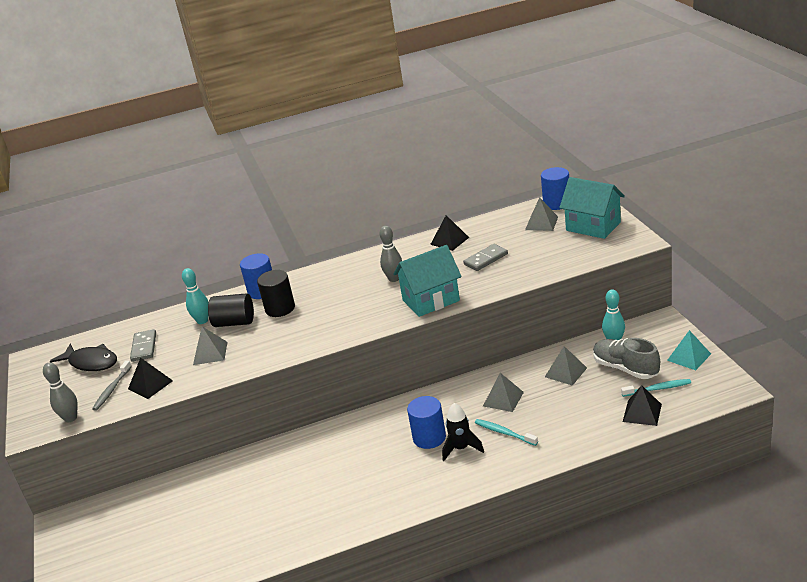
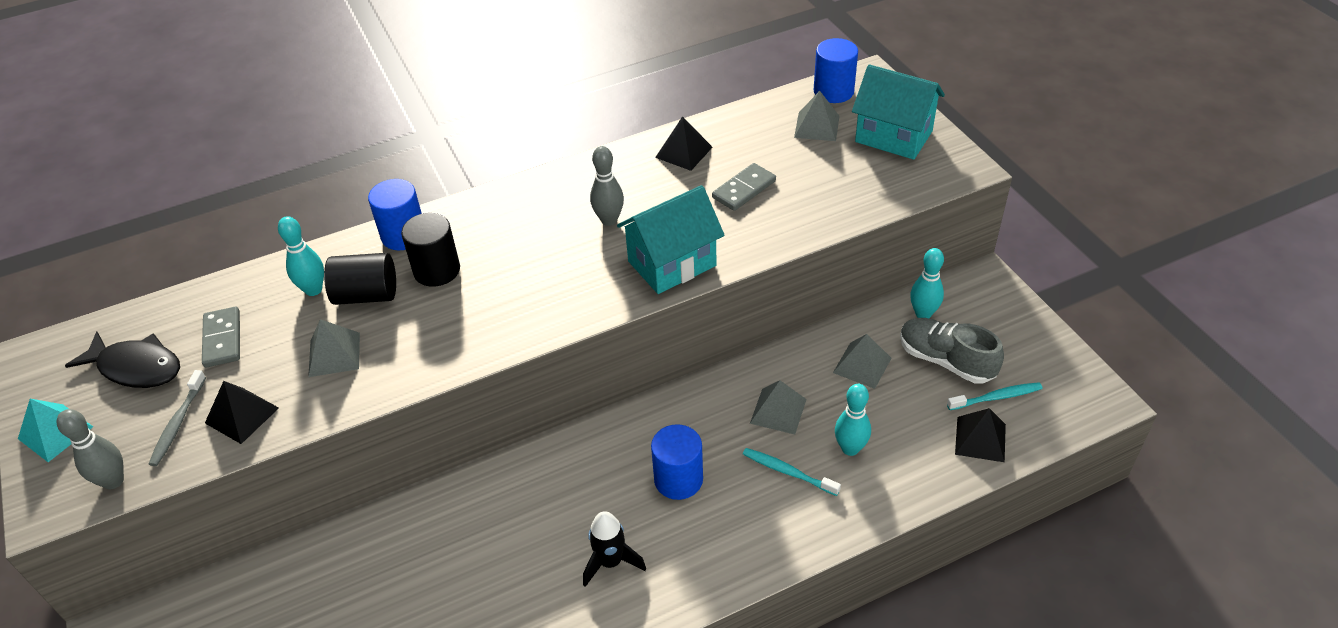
camera: 10 degrees left, 15 degrees up
black rocket [442,403,484,461] -> black rocket moved to [583,511,646,587]
turquoise pyramid [667,330,711,370] -> turquoise pyramid moved to [18,399,93,462]
none -> turquoise bowling pin [835,384,871,456]

